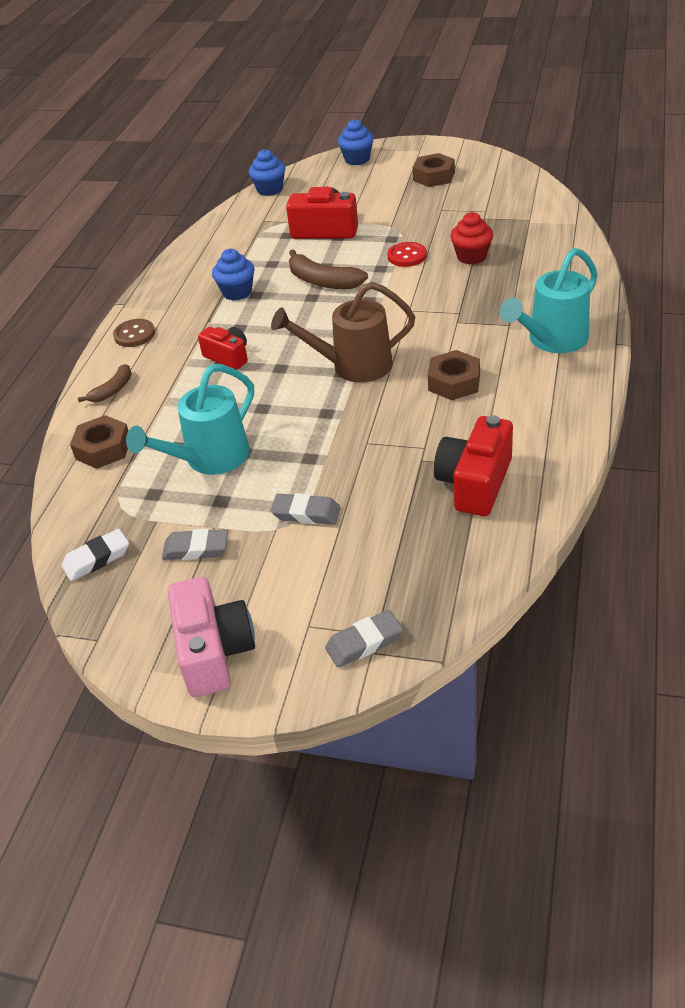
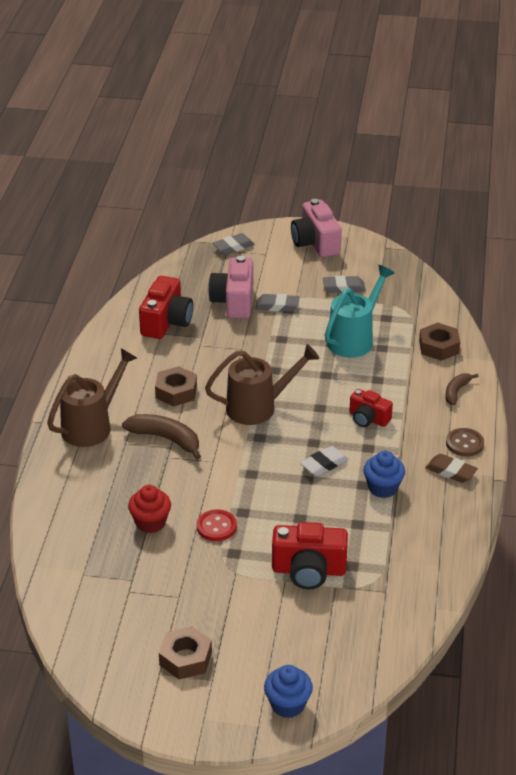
camera: 170 degrees right, 5 degrees down
white eraser [62,529,129,581] -> white eraser moved to [300,446,348,476]
blue cupcake [249,149,285,196] -> none
brown banana [289,249,368,289] -> brown banana moved to [122,414,201,460]
turquoise watering can [500,248,598,353] -> brown watering can [47,348,137,447]
none -> pink camera [208,256,253,319]
none -> brown eraser [425,454,478,483]

